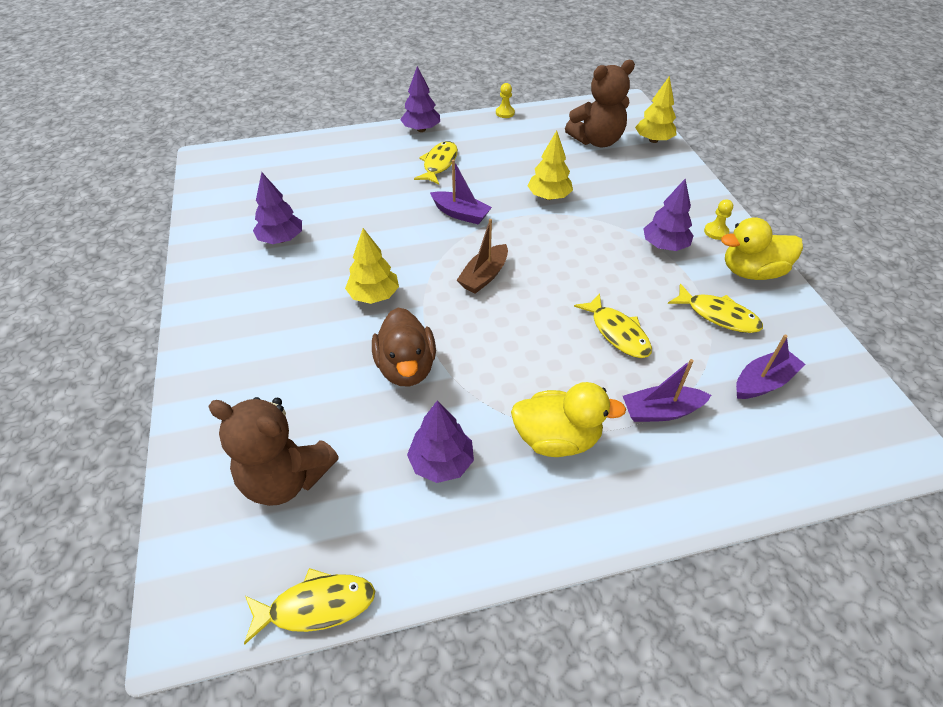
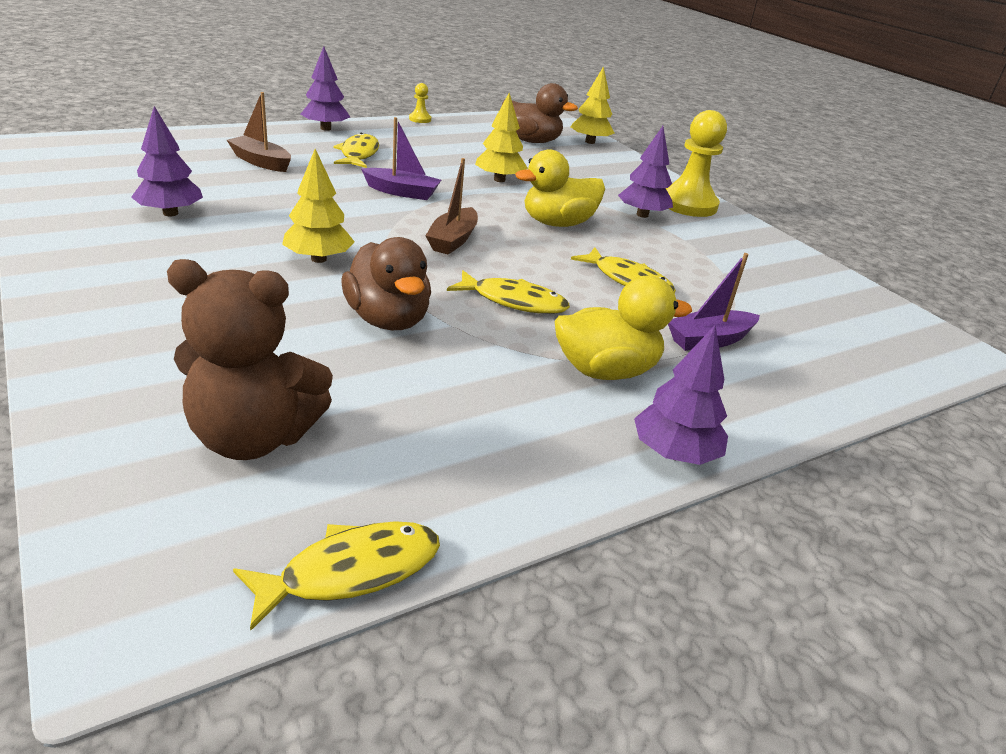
camera: 20 degrees left, 15 degrees down
purple tree [407,400,474,483] -> purple tree moved to [634,325,728,465]
brown teddy bear [565,60,635,147] -> brown duck [502,83,578,143]
yellow fish [668,284,763,333] -> yellow fish moved to [447,270,570,314]
yellow pawn [704,199,733,240] -> yellow pawn [666,110,727,217], size x2.23
yellow duck [721,217,803,280] -> yellow duck moved to [515,149,605,227]
purple boat [736,334,805,399] -> none
none -> brown boat [227,92,291,172]

